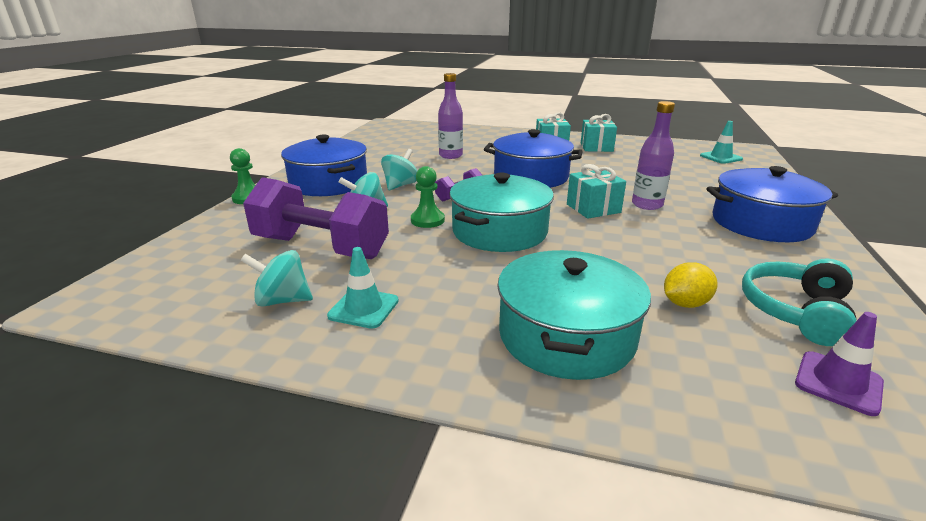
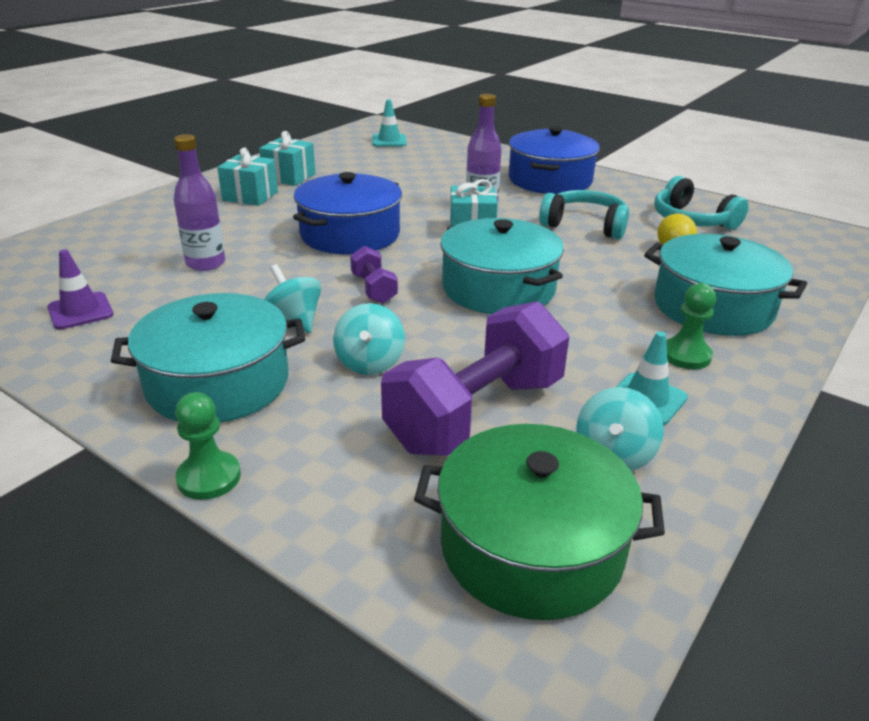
camera: 70 degrees left, 5 degrees up
blue pot [281,134,367,196] -> turquoise pot [111,293,305,423]
green pawn [411,166,445,228] -> green pawn moved to [666,283,716,369]
purple traffic cone [795,312,884,416] -> purple traffic cone moved to [47,250,114,329]
none -> green pot [414,424,665,620]
none -> turquoise headphones [539,190,629,239]

